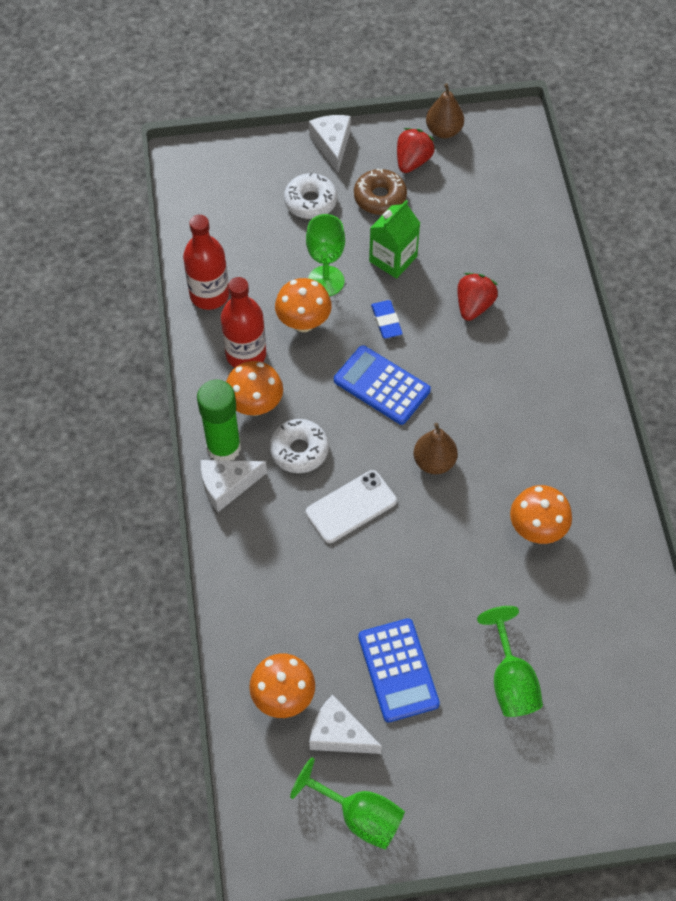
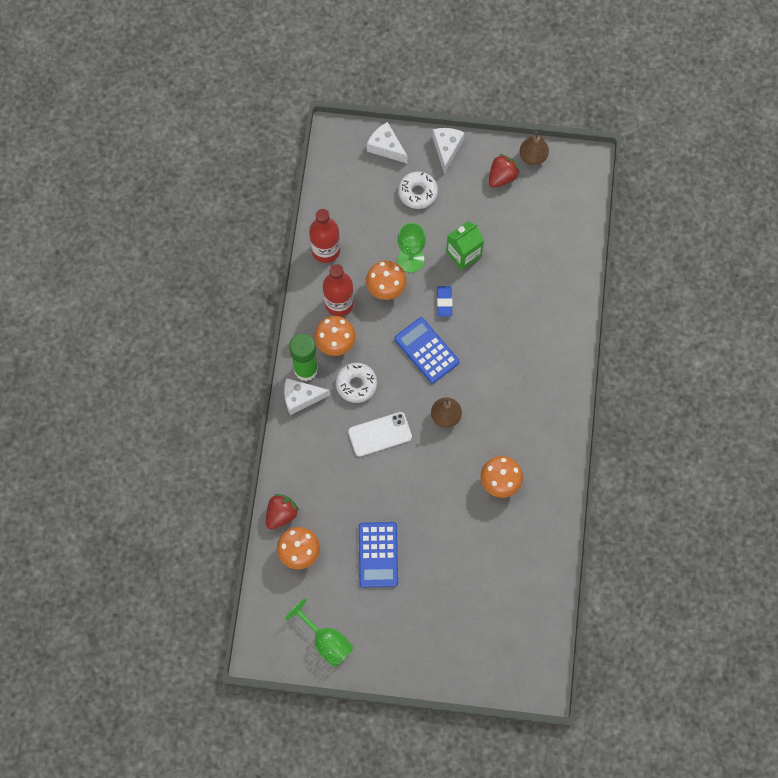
camera: 15 degrees right, 10 degrees up
white cheese [309,695,382,754] -> white cheese moved to [367,122,408,163]
brown donut [354,169,407,215] -> none
red strawberry [457,273,498,321] -> red strawberry moved to [266,494,299,530]
green goblet [477,606,543,717] -> none

